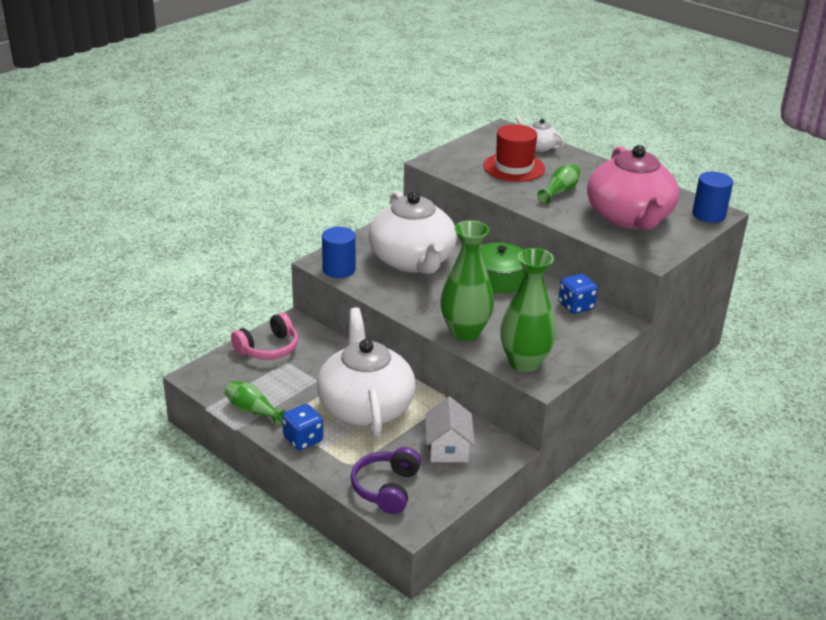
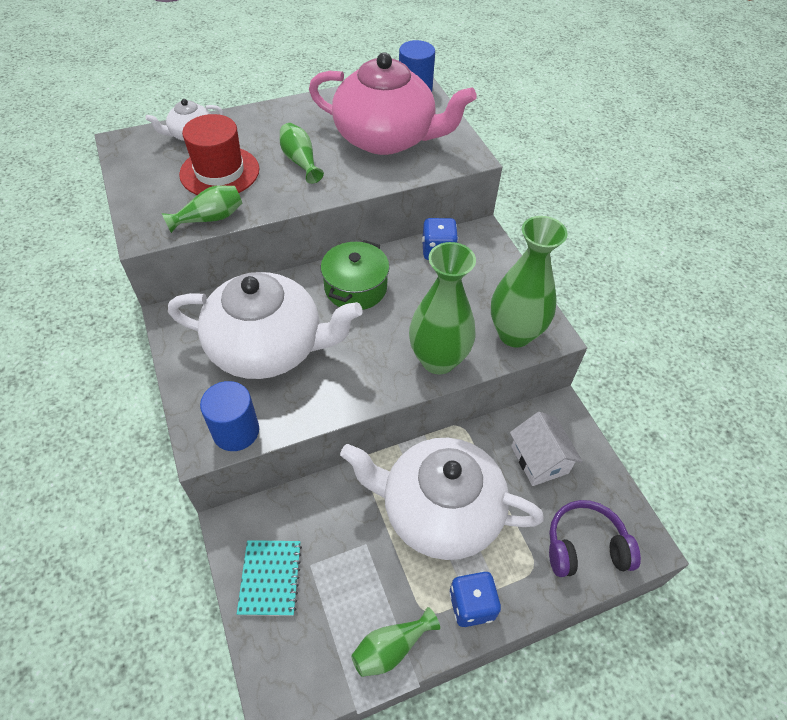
camera: 65 degrees left, 20 degrees up
pink headphones [231,312,298,360] -> turquoise notebook [237,540,302,616]
purple headphones [351,447,421,514] -> purple headphones turned 135 degrees clockwise [549,500,641,577]
white house [425,397,475,462] -> white house turned 45 degrees clockwise [510,412,583,486]
none -> green vase [162,185,242,233]

